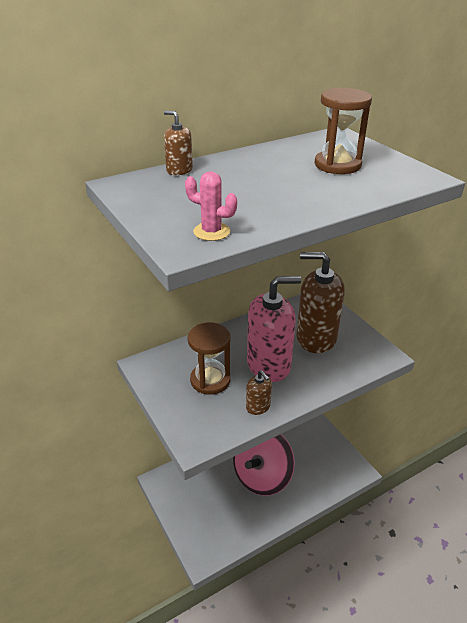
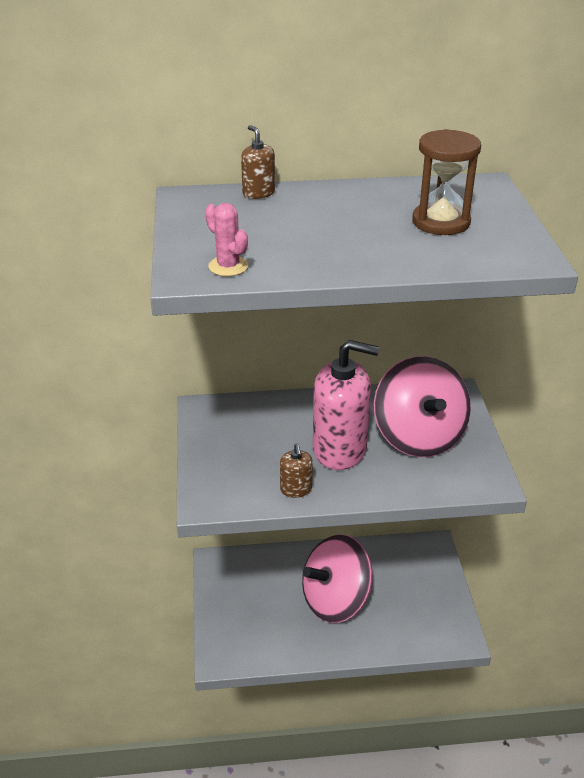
camera: 25 degrees right, 0 degrees up
brown hourglass [188,323,231,395] -> none
brown soap dispenser [296,252,345,353] -> pink spinning top [374,356,471,457]

